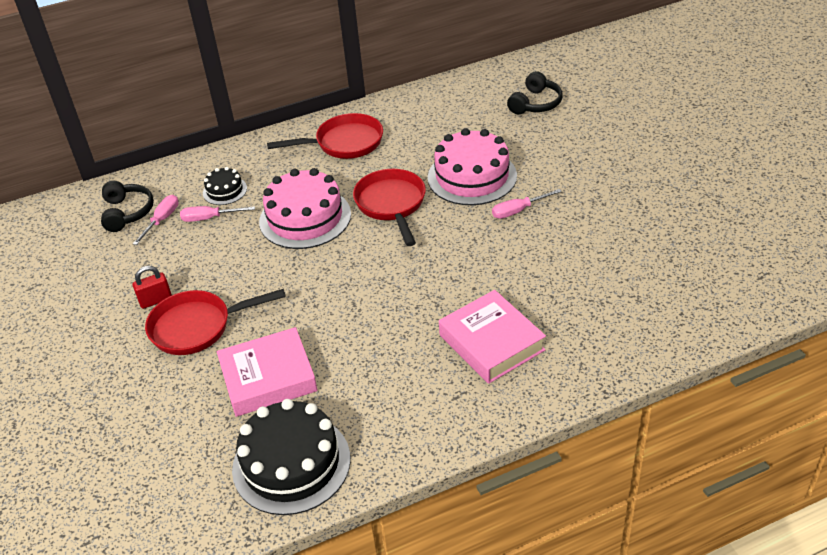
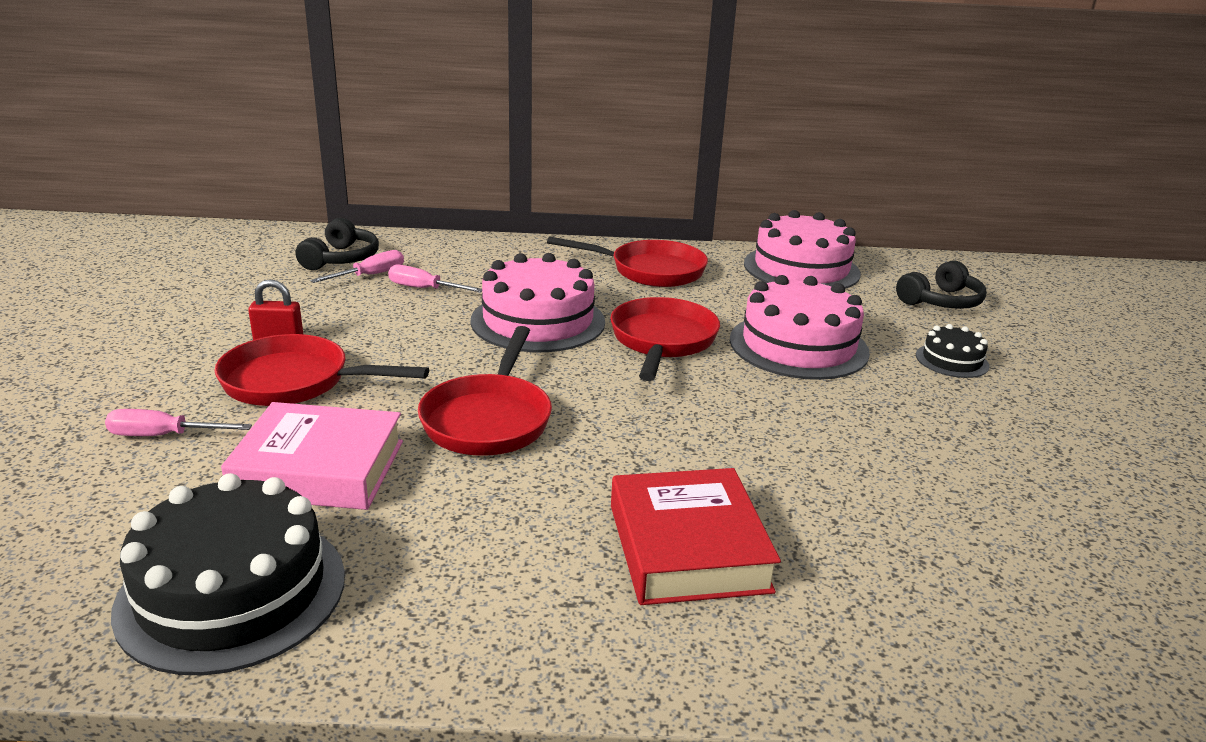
camera: 20 degrees right, 15 degrees down
black cake [203,167,247,205] -> black cake moved to [916,324,989,378]
pink book [439,290,546,384] -> red book [611,468,781,605]
pink screwdriver [492,189,562,219] -> pink screwdriver moved to [105,409,252,436]
none -> red pan [418,326,552,456]
none -> pink cake [744,210,861,289]

